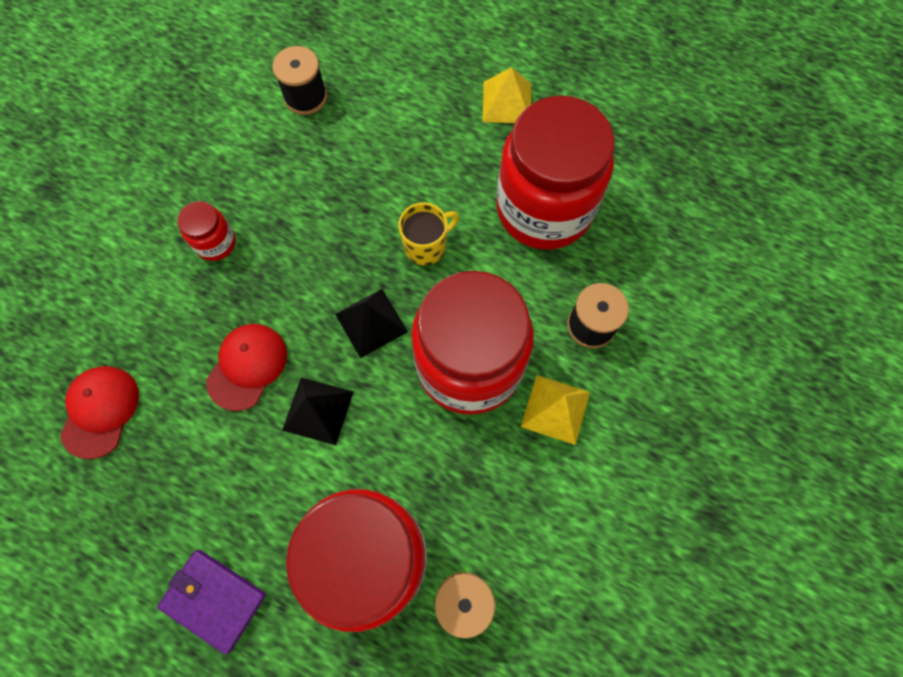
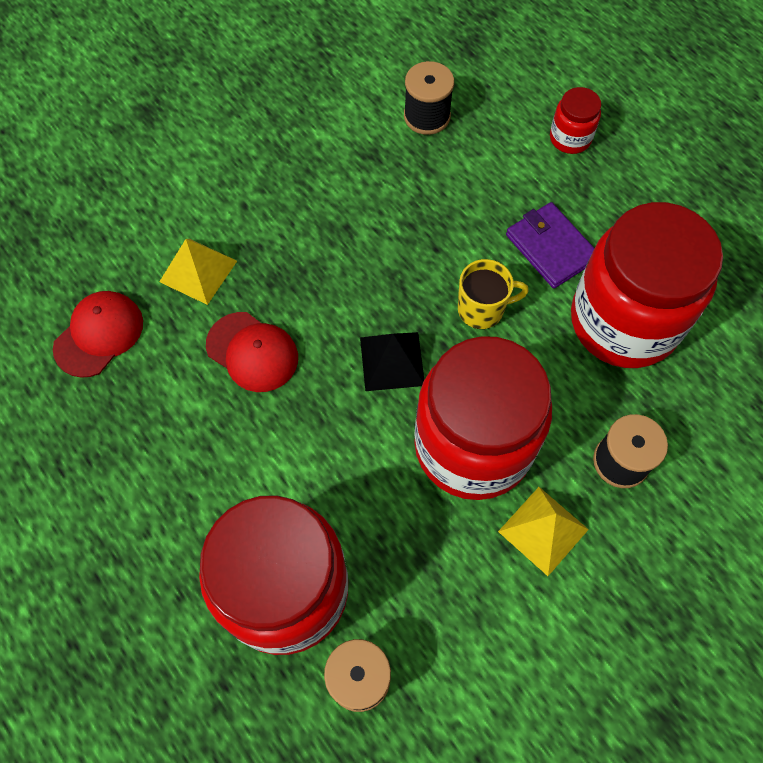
camera: 25 degrees right, 5 degrees down
purple wallet [157,550,266,655] -> purple wallet moved to [506,202,595,289]
red jar [177,201,236,261] -> red jar moved to [550,87,601,154]
red cap [206,324,287,411] -> red cap turned 75 degrees clockwise [206,312,298,392]
black pyramid [282,377,353,445] -> none
yellow pyramid [482,67,531,123] -> yellow pyramid moved to [159,239,237,305]

